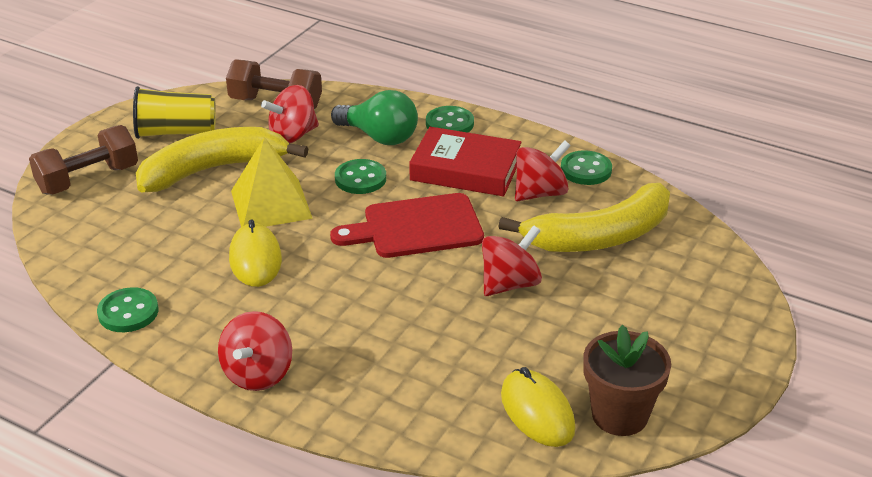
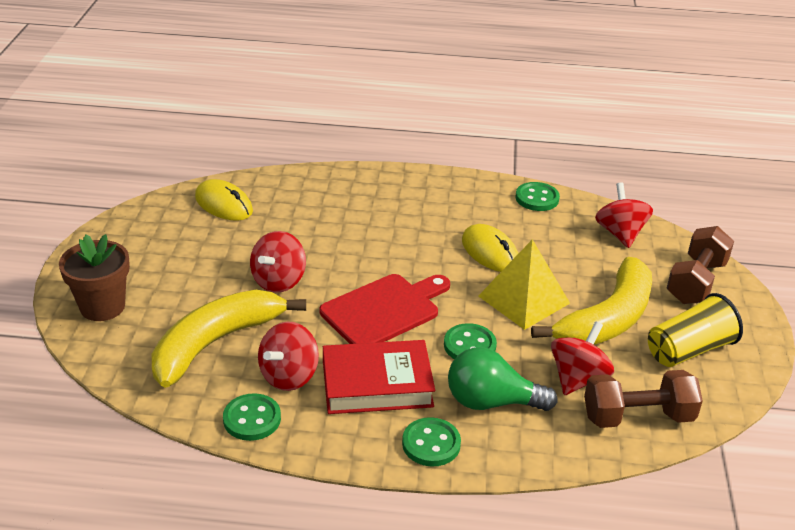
camera: 155 degrees right, 0 degrees up
red spinning top [218,311,292,391] -> red spinning top moved to [595,182,653,248]
brown flower pot [583,325,671,436] -> brown flower pot moved to [59,234,130,321]

